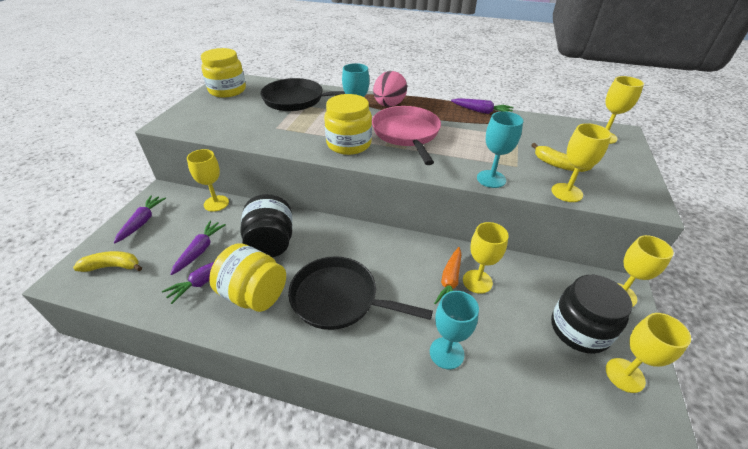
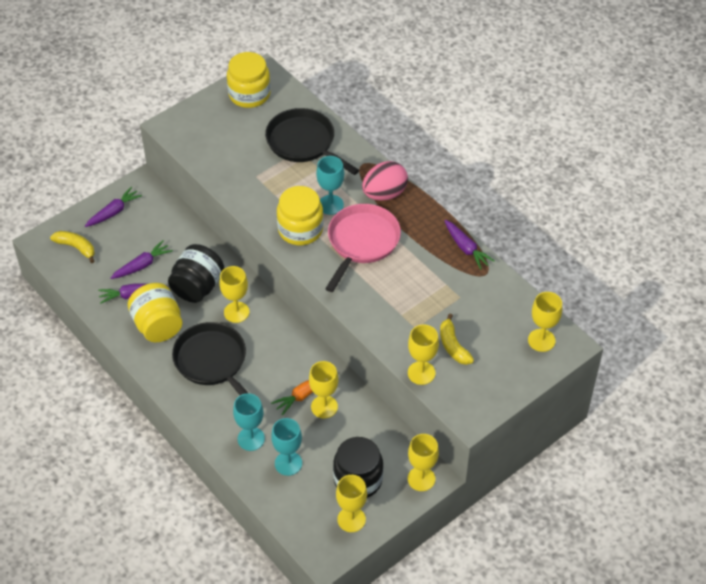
camera: 35 degrees right, 10 degrees up
yellow goblet [187,149,229,212] -> yellow goblet moved to [219,266,249,323]
turquoise goblet [477,111,523,188] -> turquoise goblet moved to [271,418,302,476]

